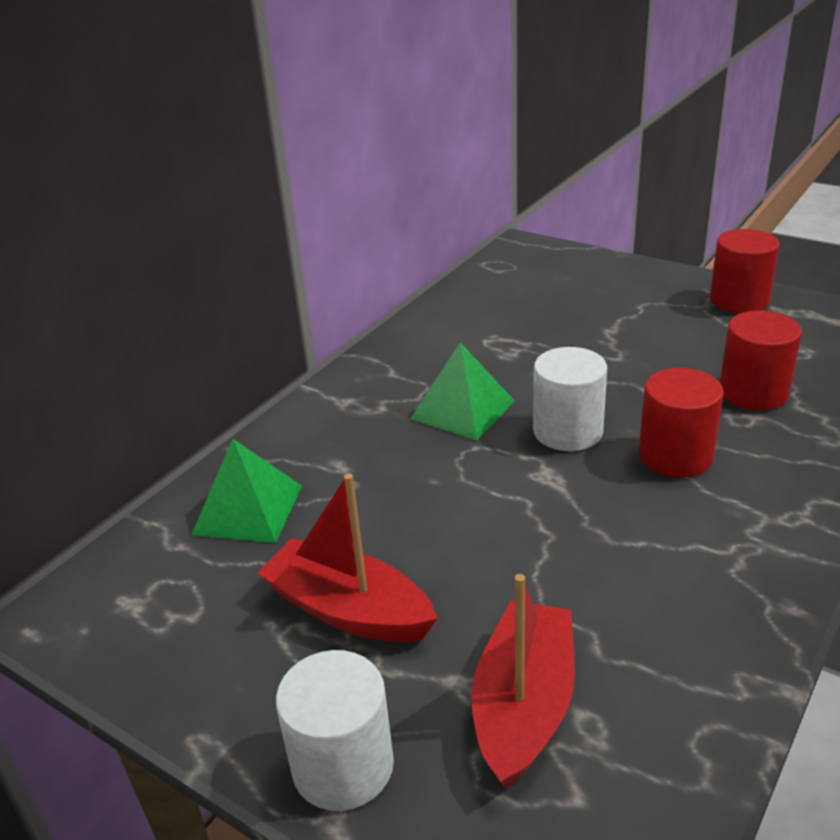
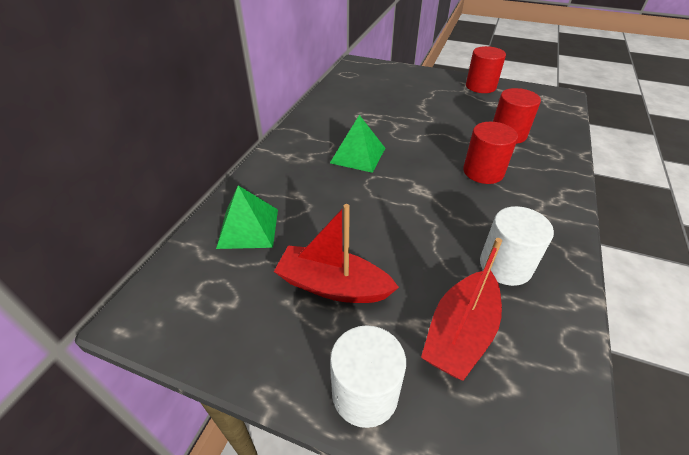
camera: 15 degrees left, 10 degrees up
red boat [471,574,575,790] -> red boat turned 150 degrees counterclockwise [421,238,502,381]
white cylinder [533,347,607,451] -> white cylinder moved to [480,206,554,286]

